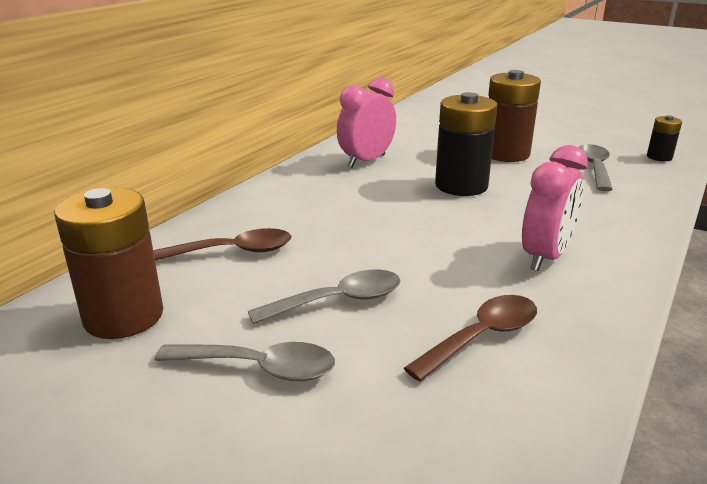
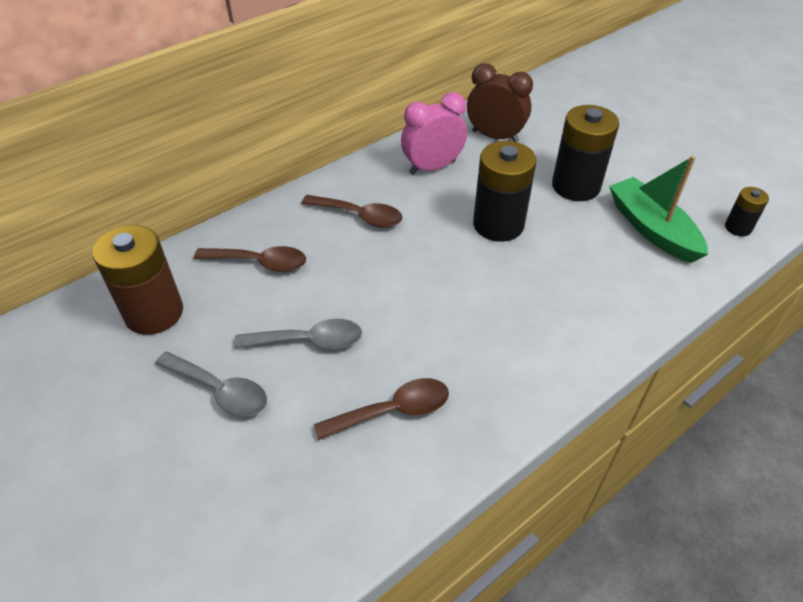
camera: 20 degrees right, 20 degrees up
brown battery [488,70,541,162] -> black battery [552,105,619,201]
pink clock [522,145,588,271] -> none
grey spoon [579,144,613,191] -> green boat [609,156,708,263]
none -> brown spoon [301,195,403,228]
none -> brown clock [467,63,533,142]

